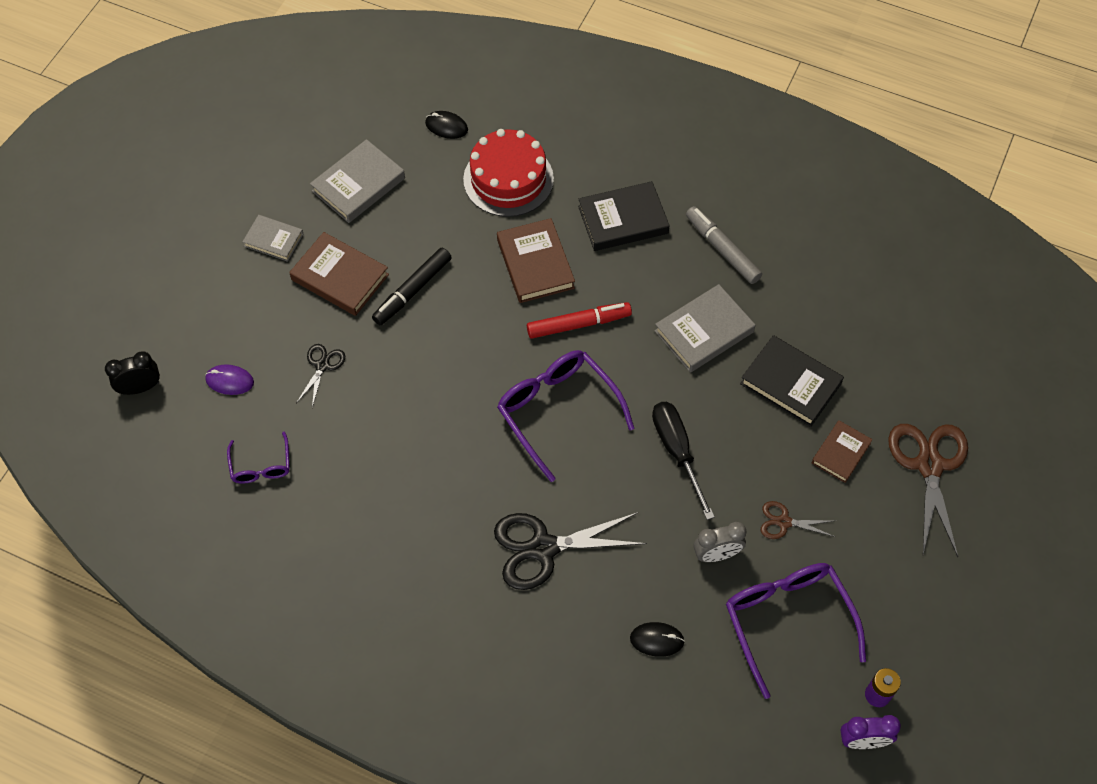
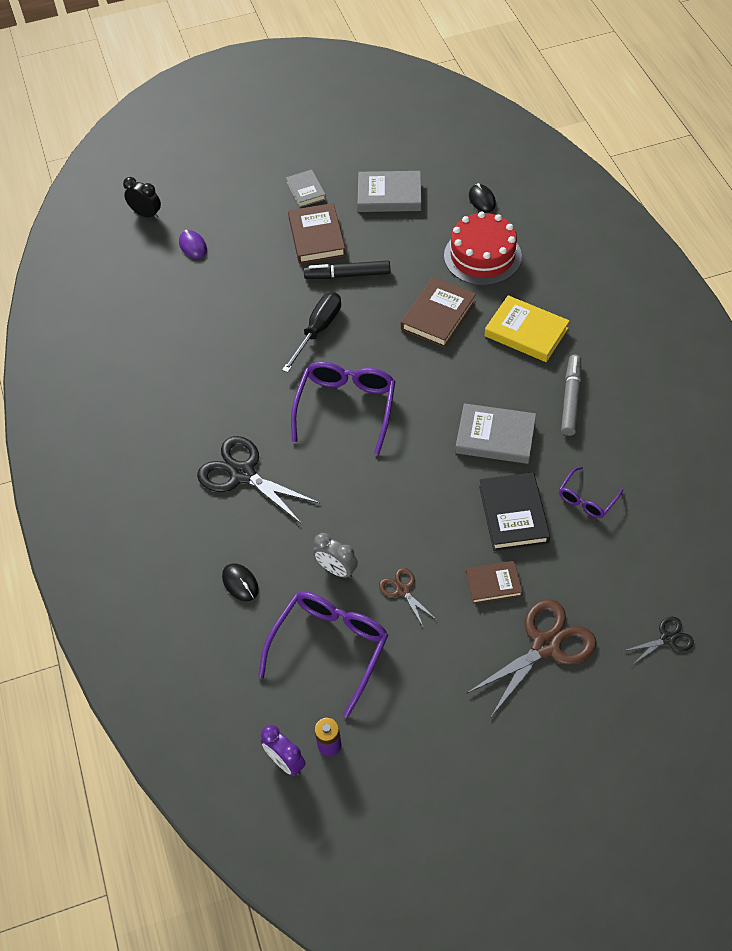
camera: 50 degrees right, 5 degrees down
purple glasses [227,432,290,484] -> purple glasses moved to [559,466,623,518]
black scissors [296,344,345,407] -> black scissors moved to [623,617,694,666]
red marker [527,302,632,339] -> none
black book [578,181,670,251] -> yellow book [484,295,570,362]
black screwdriver [652,402,715,520] -> black screwdriver moved to [282,292,341,373]

